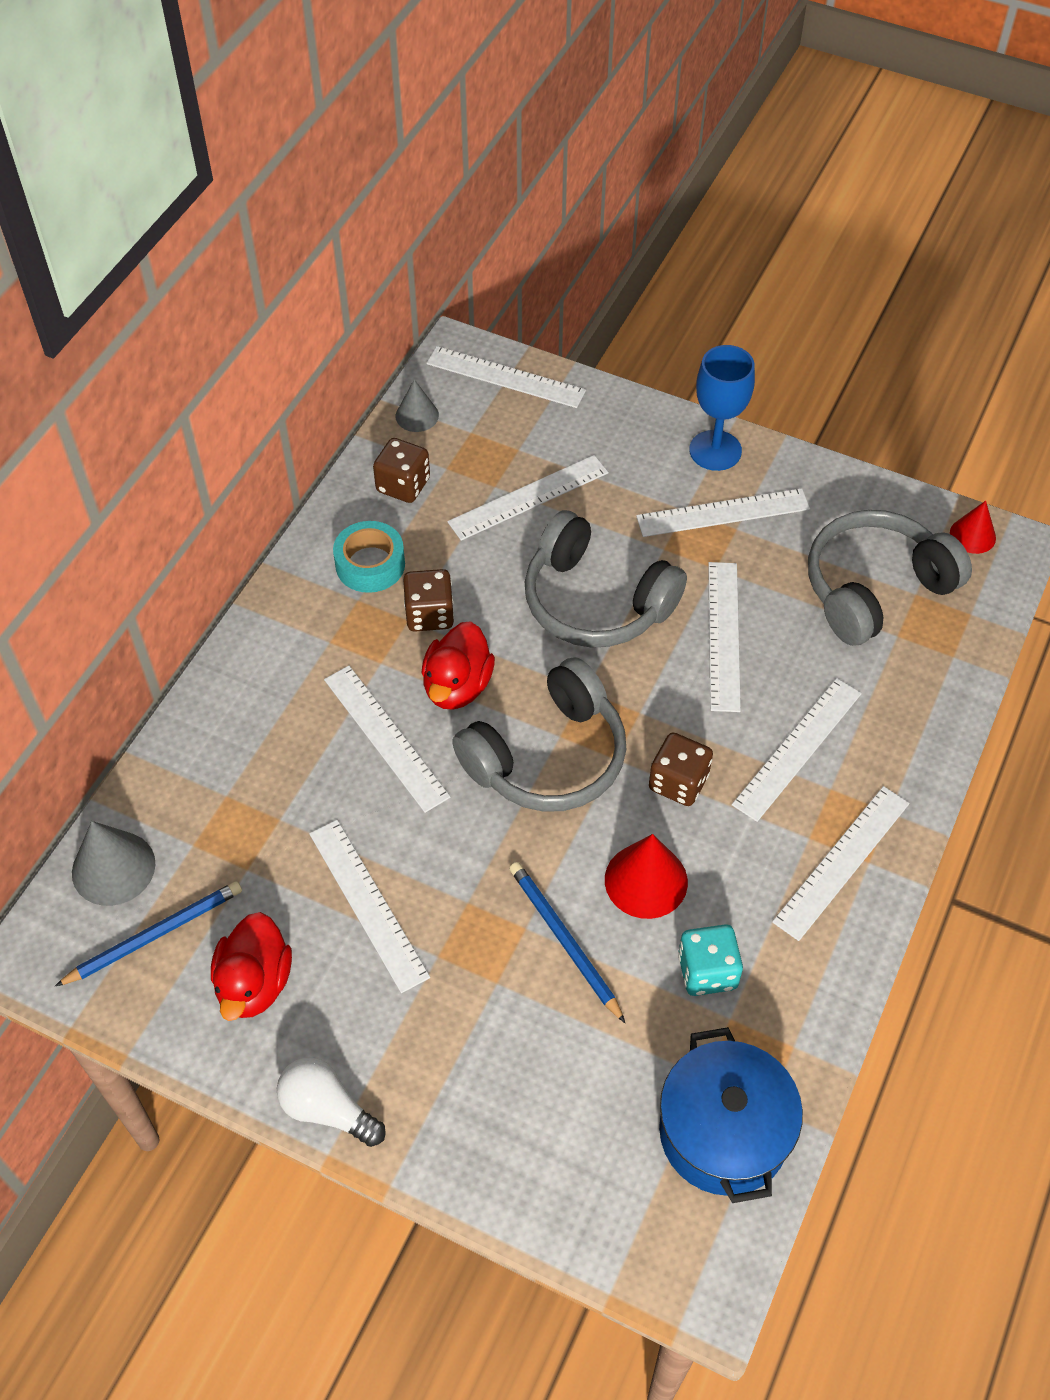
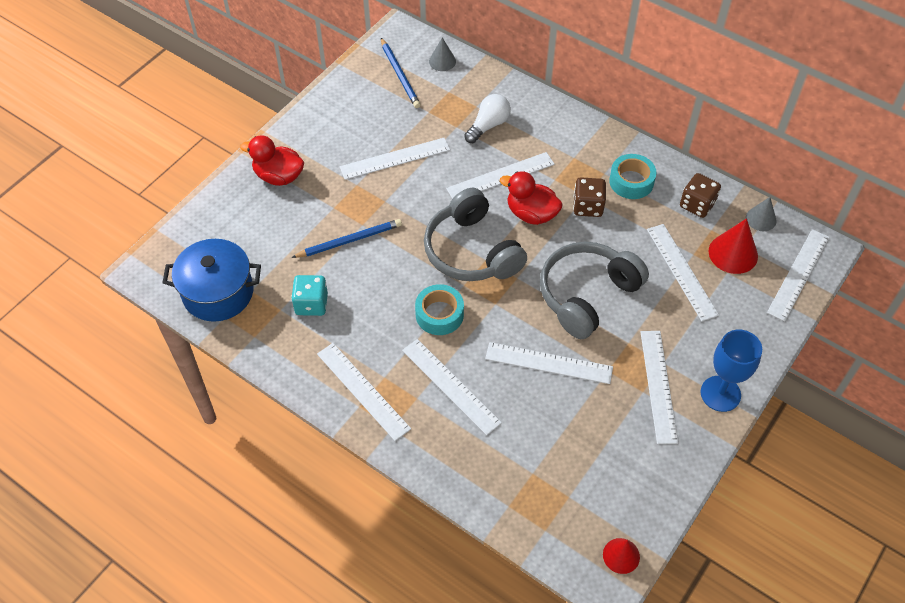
camera: 100 degrees right, 0 degrees up
grey cone [72,821,155,906] -> grey cone [429,38,456,71], size x0.63
red duck [211,912,292,1021] -> red duck moved to [240,135,304,186]
white light bulb [277,1057,386,1147] -> white light bulb moved to [464,94,511,143]
red cone [605,834,688,919] -> red cone moved to [709,218,758,274]
brown dice [649,733,713,806] -> turquoise tape [415,284,464,335]
grey headphones [808,510,972,646] -> none

